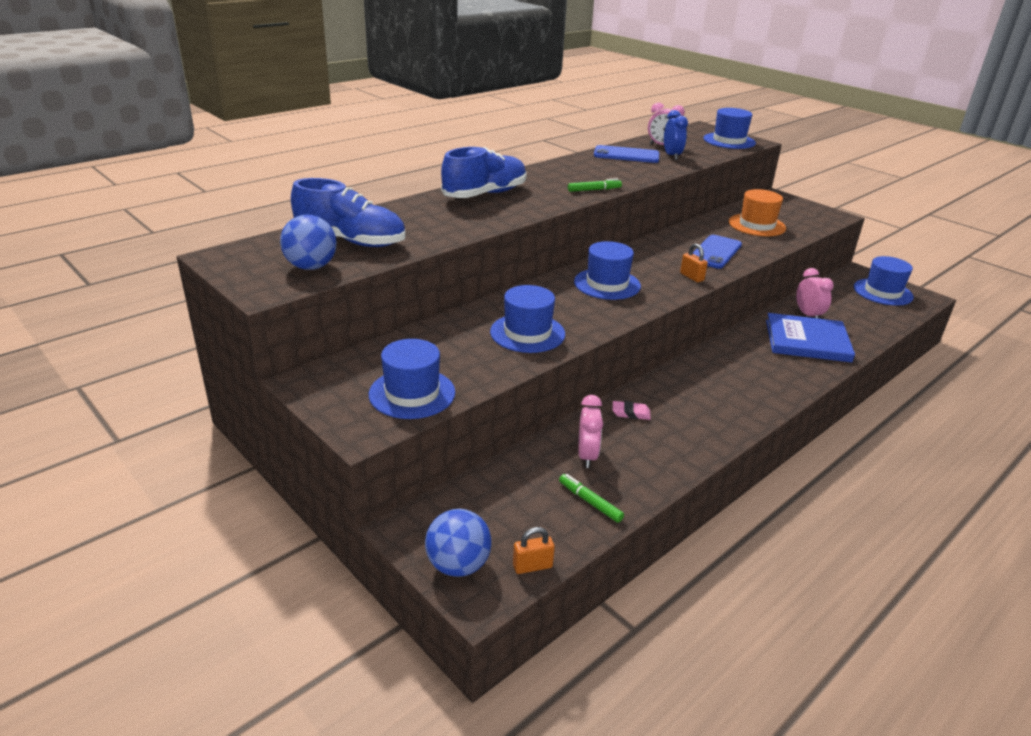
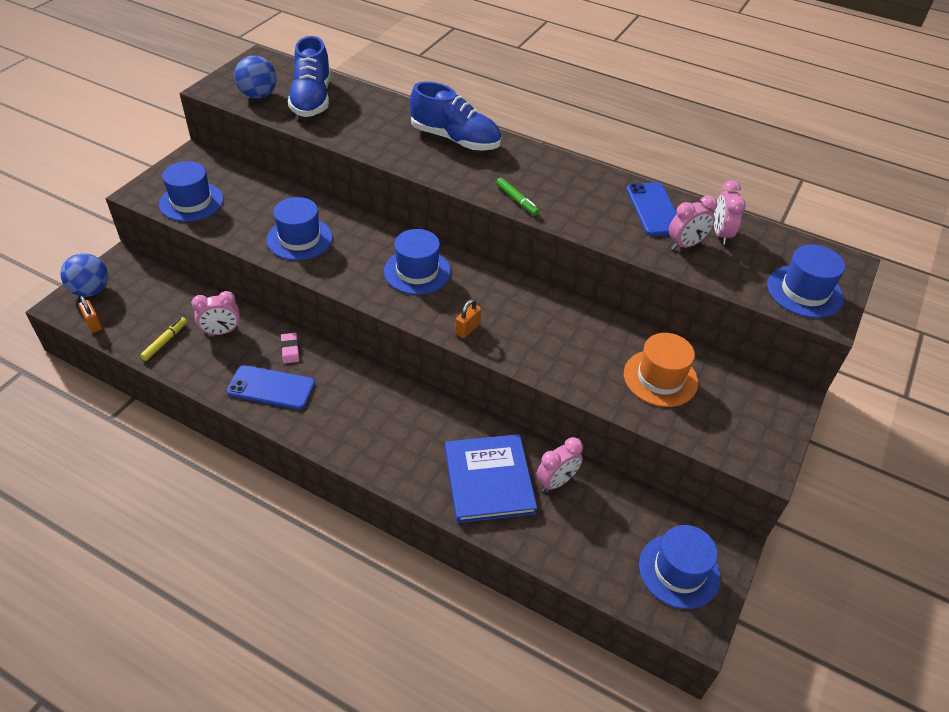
camera: 70 degrees right, 15 degrees up
green marker [559,474,624,523] -> yellow marker [140,317,187,361]
blue clock [664,110,688,160] -> pink clock [669,195,717,250]
blue phone [693,235,742,269] -> blue phone moved to [226,365,315,410]

